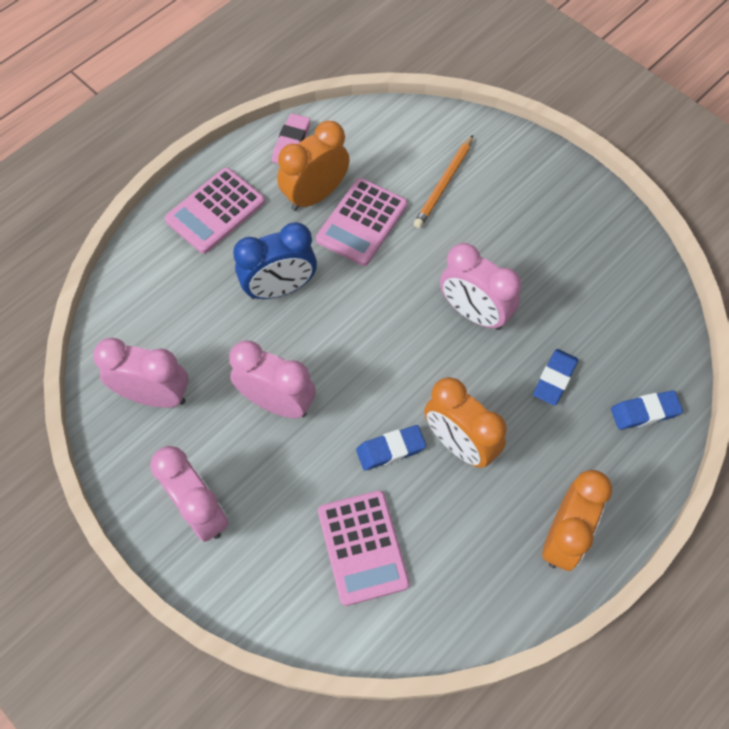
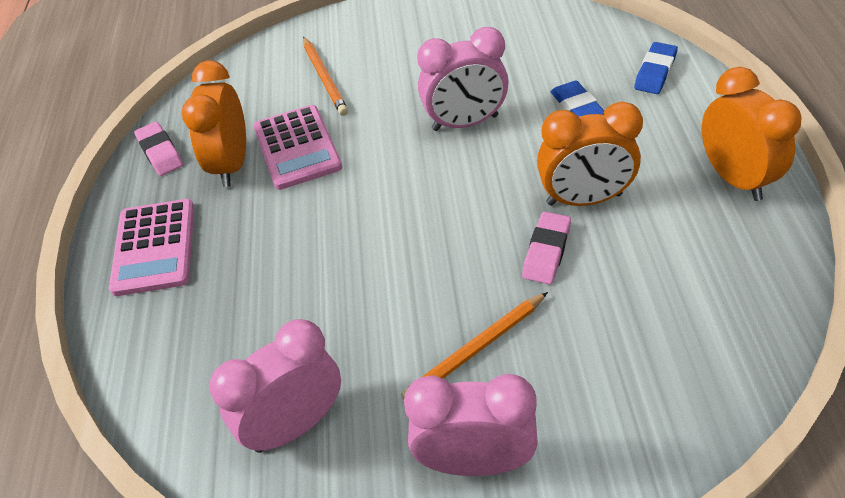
camera: 45 degrees left, 15 degrees down
pink clock [229,341,316,418] -> none
blue clock [233,222,317,299] -> none
pink calculator [318,490,410,606] -> none
blue eraser [356,425,426,471] -> pink eraser [522,212,571,284]
none -> orange pencil [401,292,548,400]

